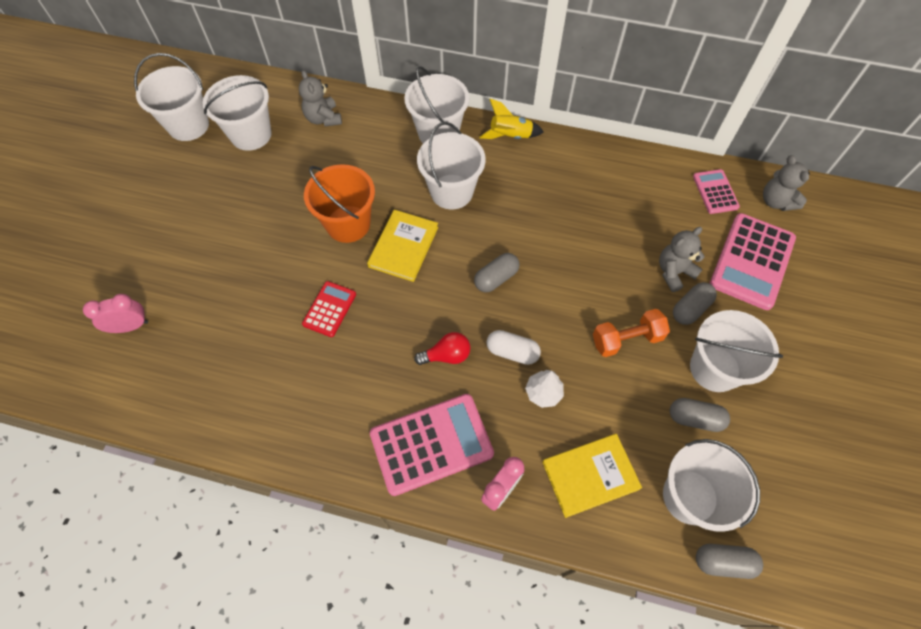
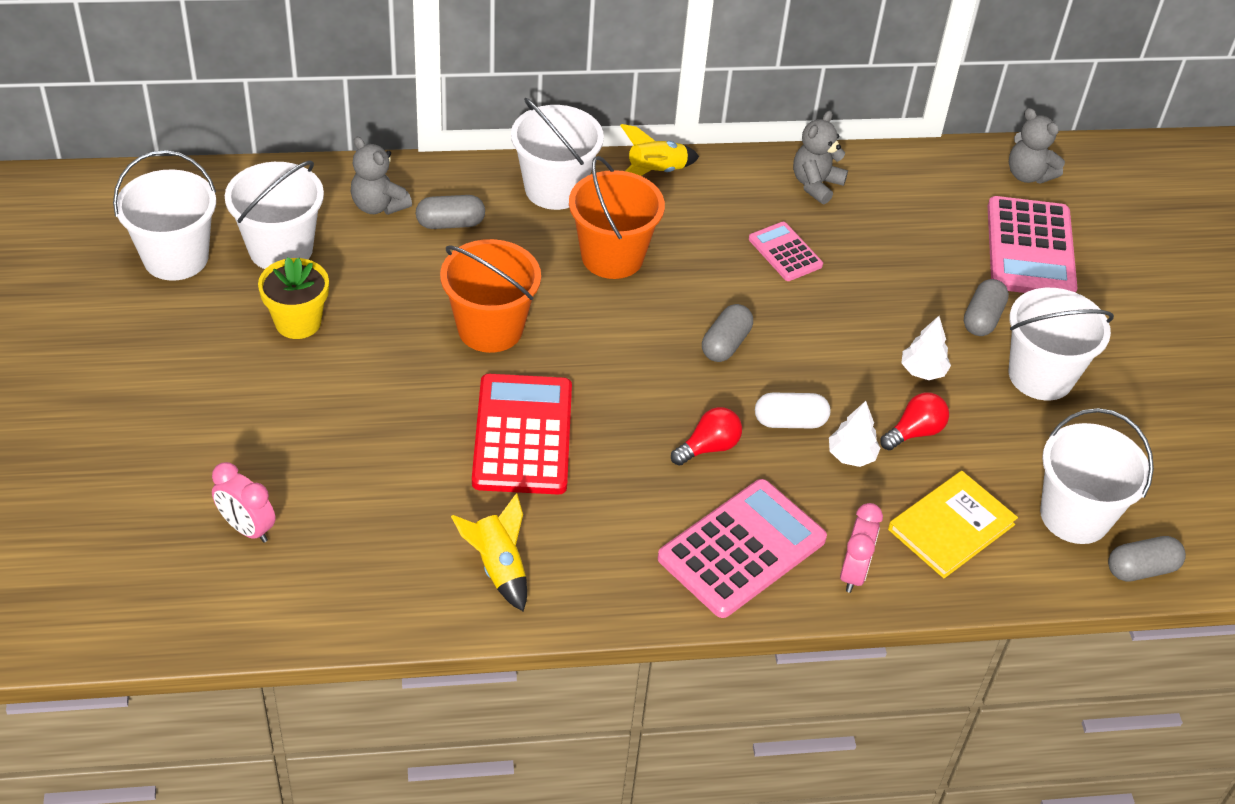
camera: 25 degrees left, 15 degrees down
pink clock [83,294,148,333] -> pink clock turned 105 degrees counterclockwise [212,462,275,543]
red calculator [302,281,356,337] -> red calculator [472,374,572,494], size x1.84
yellow book [367,210,438,282] -> none
white bucket [417,122,485,209] -> orange bucket [569,156,665,279]
orange dumbbell [593,309,670,357] -> white tree [901,316,951,380]
grey teddy bear [659,227,705,292] -> grey teddy bear moved to [793,110,848,204]
grey capsule [670,398,730,432] -> grey capsule moved to [416,195,485,229]
pink calculator [693,169,740,214] -> pink calculator moved to [749,222,823,281]
none -> yellow flower pot [258,257,329,339]
none -> yellow rocket [451,493,527,612]
none -> red light bulb [880,393,949,450]

